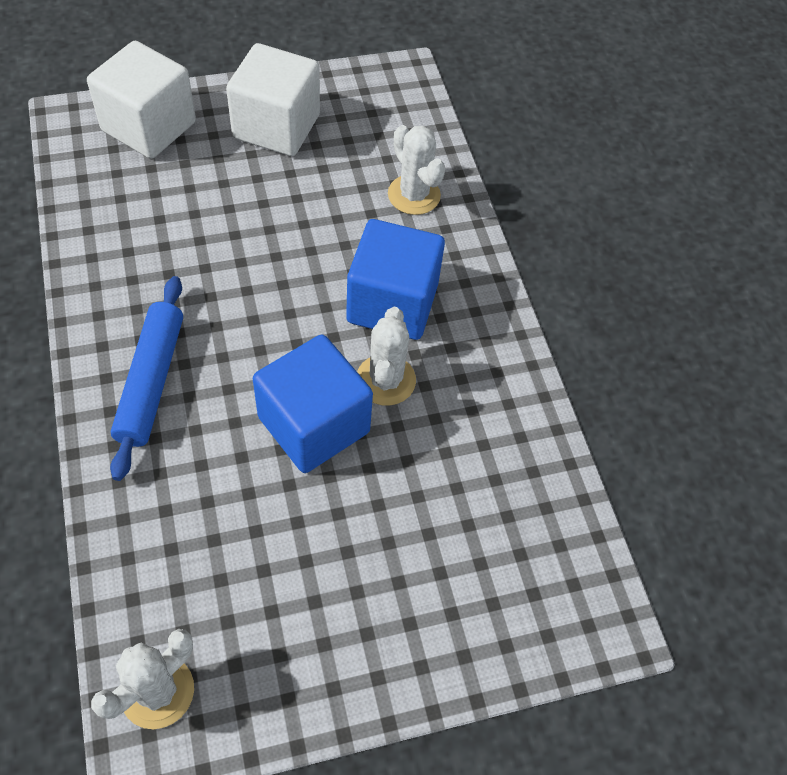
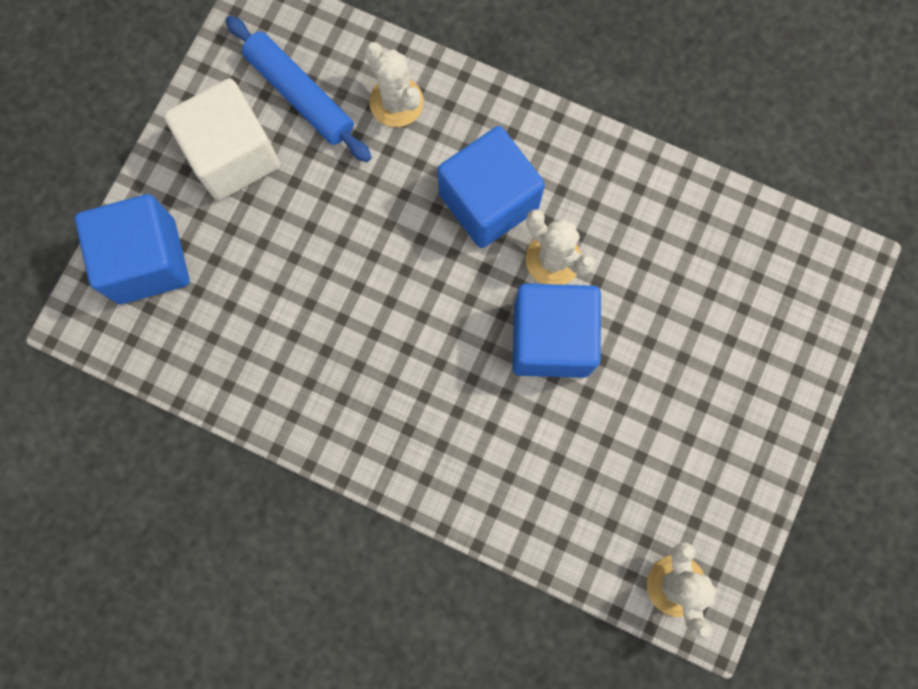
camera: 45 degrees left, 20 degrees up
white cube [87,41,196,159] -> blue cube [75,194,189,304]
blue rolling pin [110,276,183,481] -> blue rolling pin moved to [226,16,372,162]
white cactus [388,125,445,215] -> white cactus turned 45 degrees clockwise [365,42,424,127]

